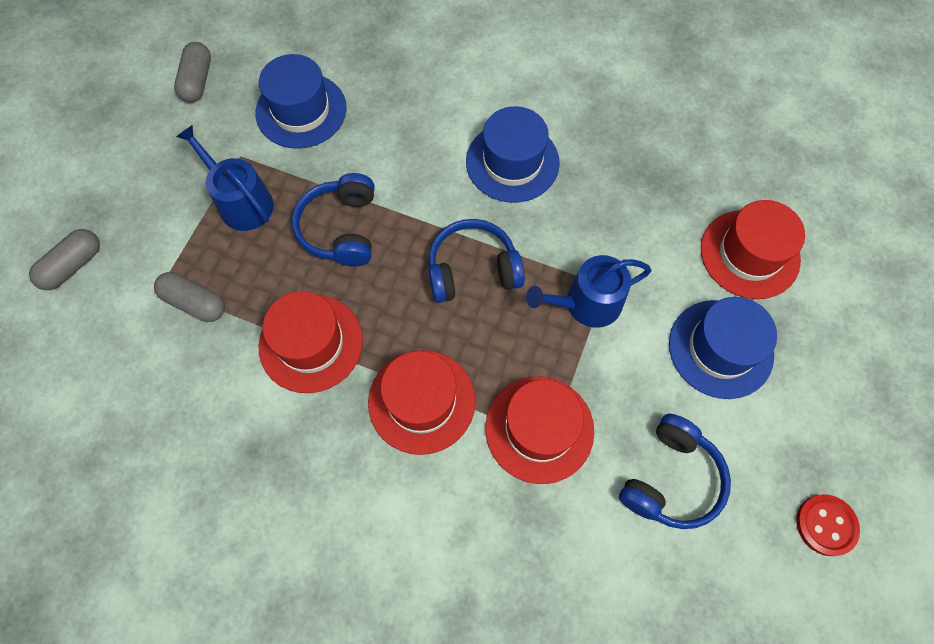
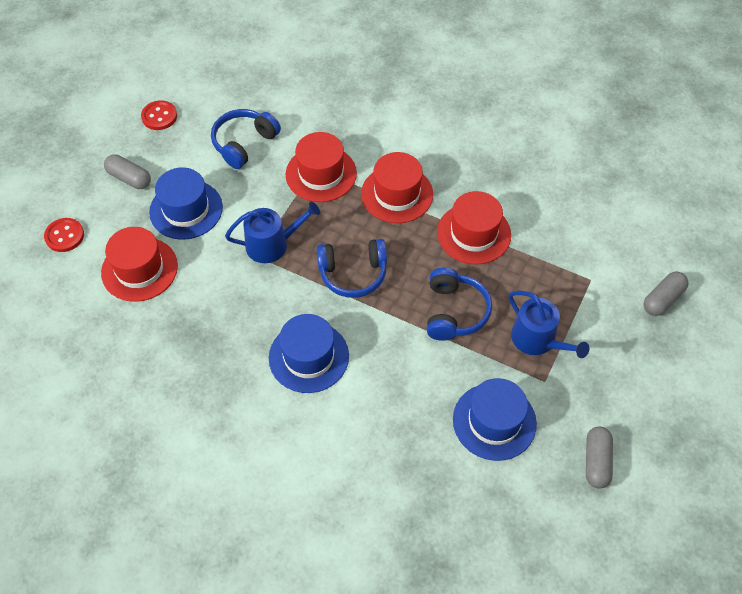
camera: 175 degrees left, 10 degrees down
grey capsule [154,272,225,322] -> grey capsule moved to [104,154,151,189]
none -> red button [44,218,84,252]

